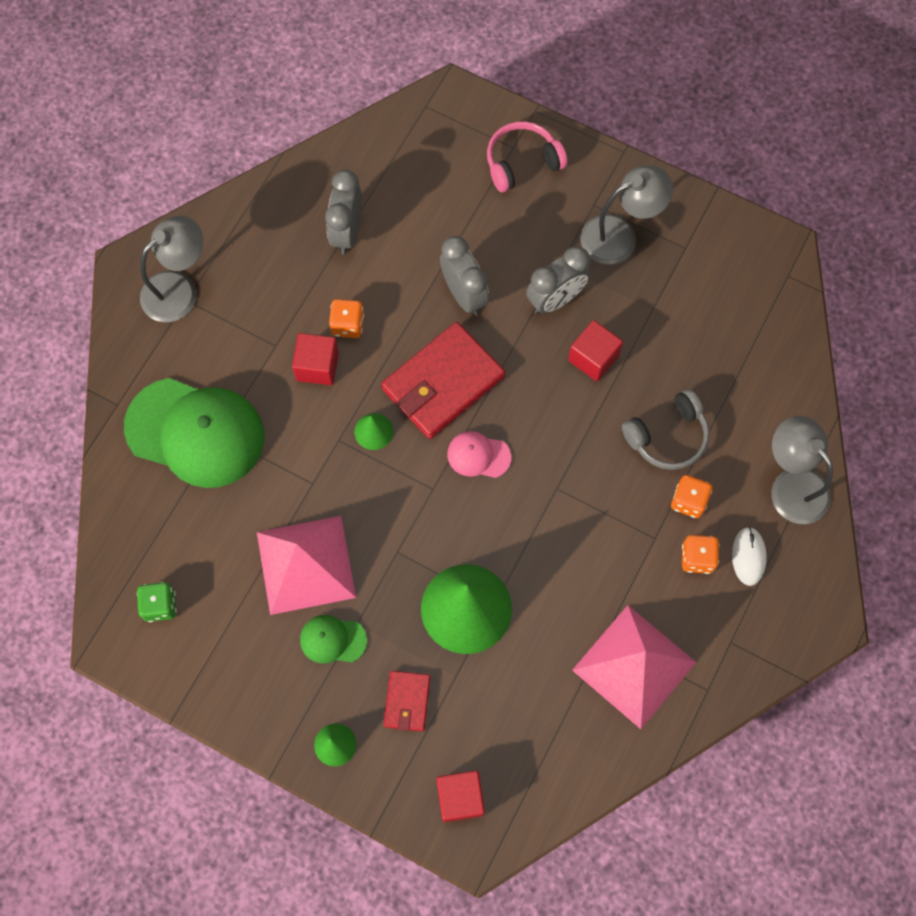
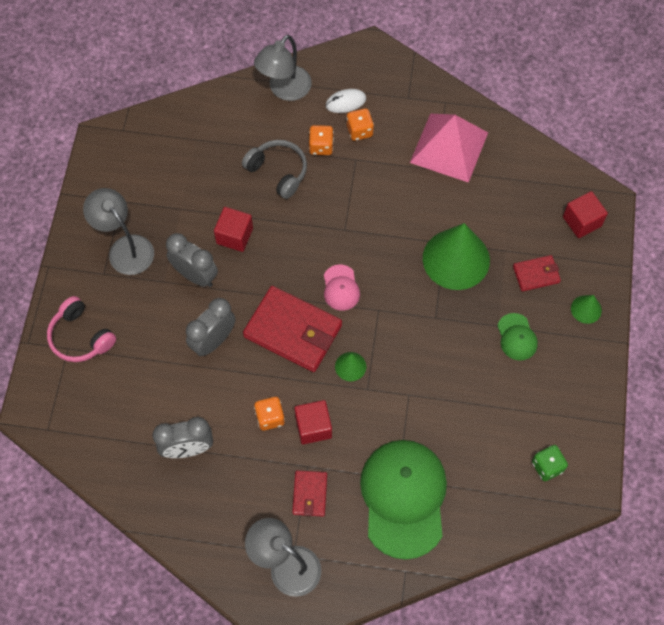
camera: 110 degrees left, 5 degrees down
pink pyramid [257,516,356,615] -> none
none -> red wallet [292,471,327,517]

